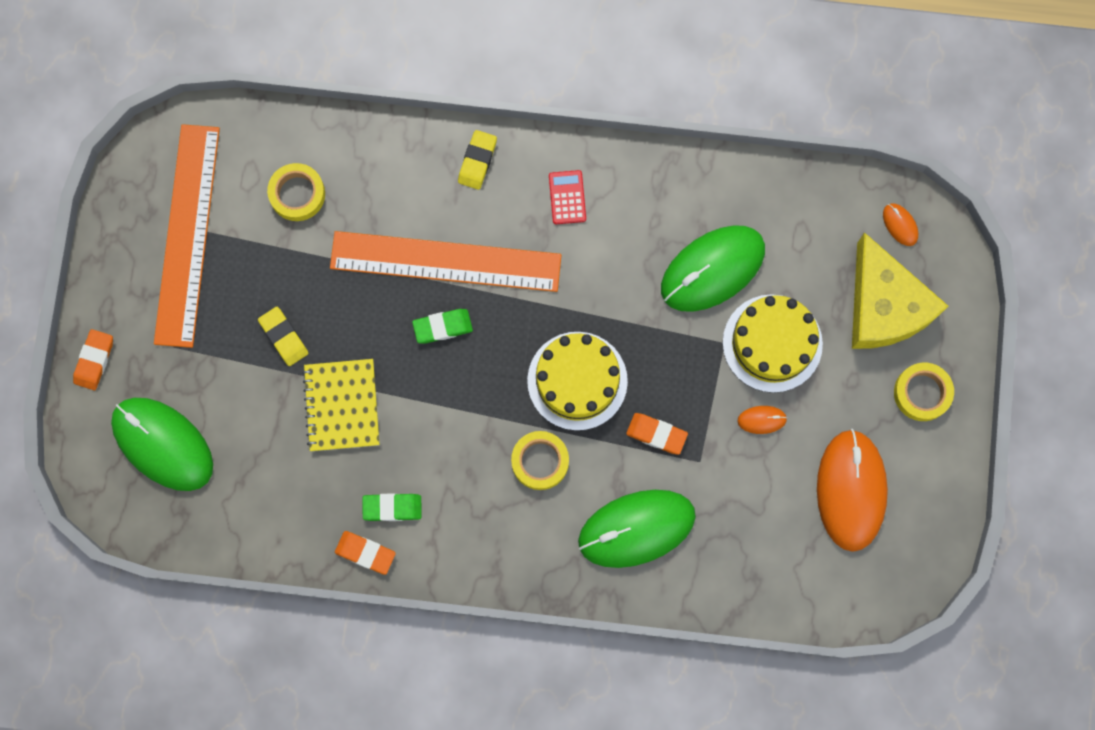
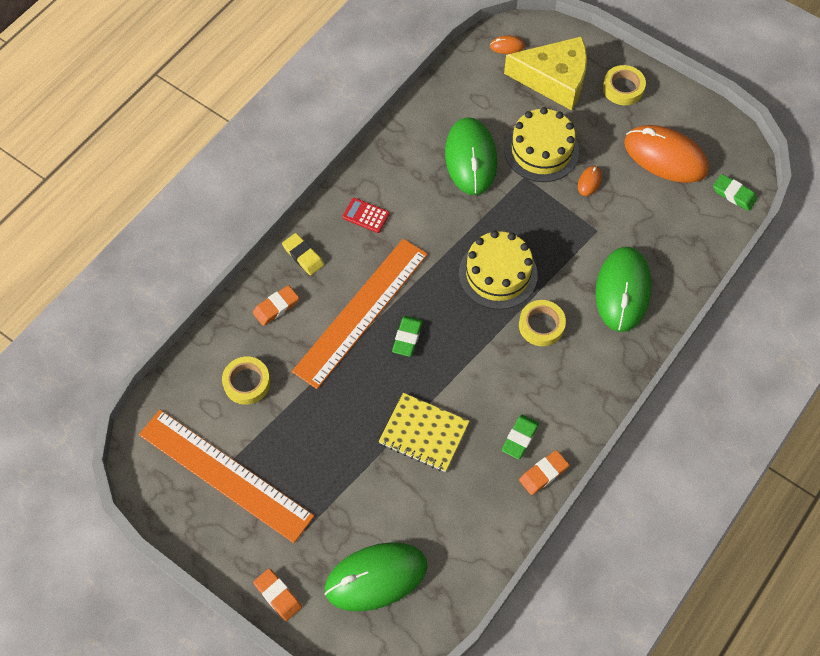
camera: 60 degrees left, 15 degrees down
yellow eraser [258,307,308,366] -> none
orange eraser [626,413,688,455] -> orange eraser moved to [253,285,299,326]
none -> green eraser [713,174,757,211]

